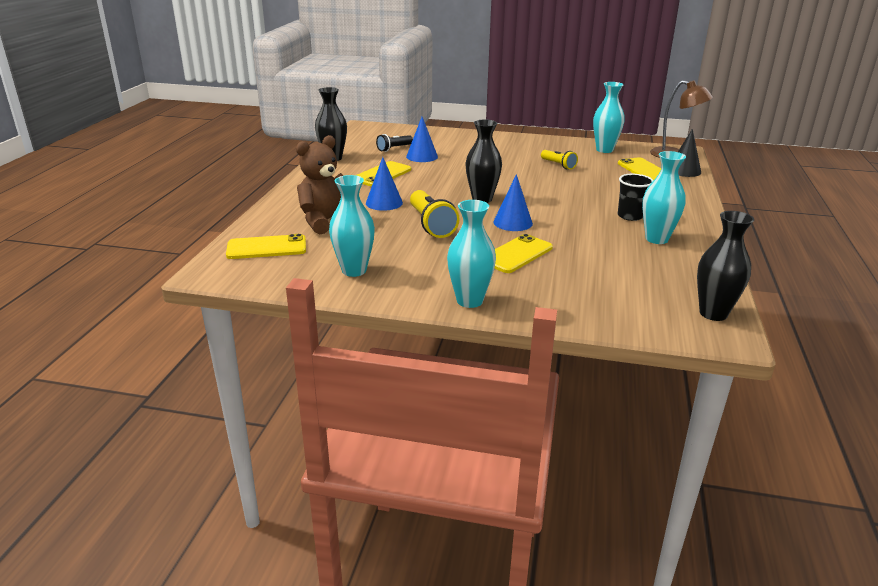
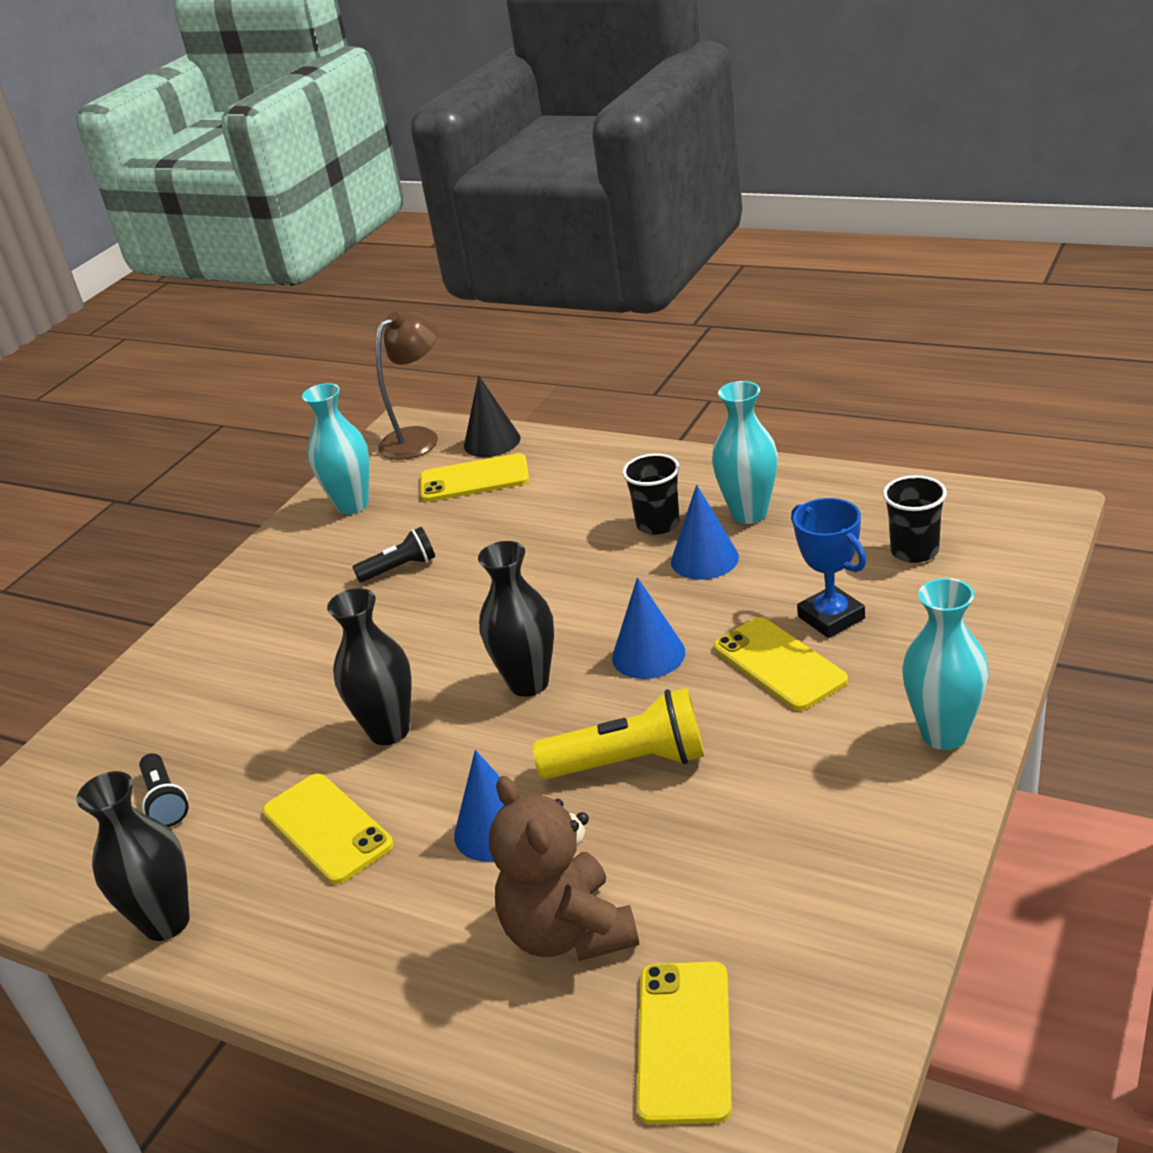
camera: 70 degrees left, 5 degrees up
turquoise vase [329,175,375,277] -> none
blue cone [406,117,438,162] -> blue cone moved to [671,485,739,580]
yellow flashlight [541,150,578,170] -> black flashlight [352,527,435,582]
black vase [697,211,754,321] -> black vase moved to [327,588,412,745]
none -> blue trophy [791,498,866,638]
none -> black cup [883,475,947,563]

